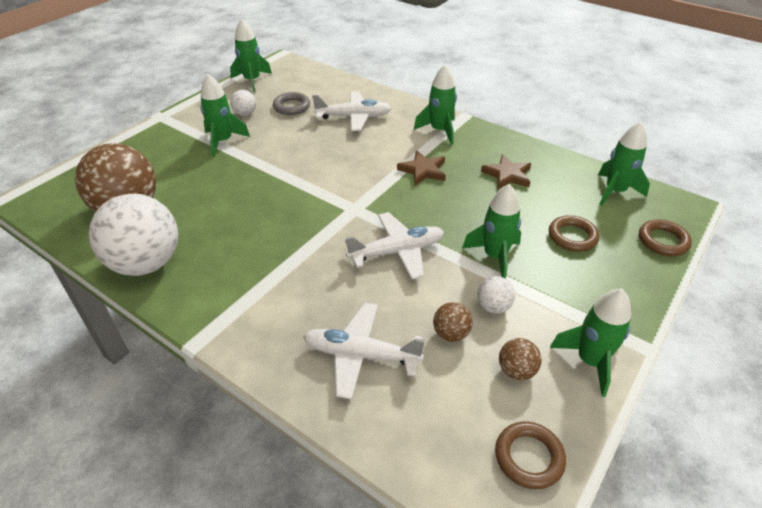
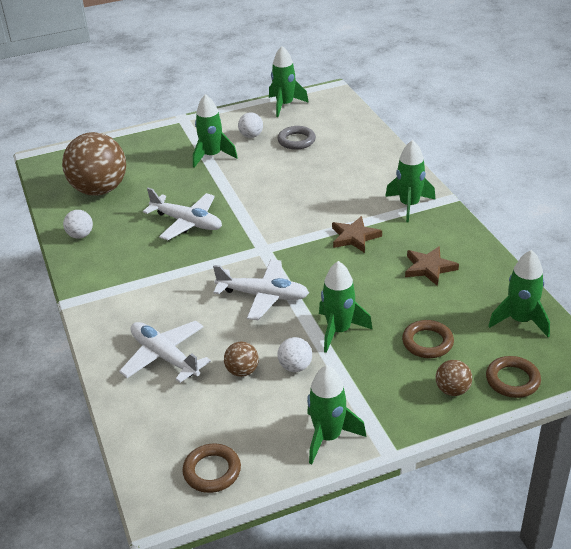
camera: 35 degrees right, 5 degrees down
white ball [89,194,178,276] -> white ball [63,210,93,239], size x0.44
white plane [312,91,392,131] -> white plane moved to [143,188,222,240]
brown ball [499,338,541,380] -> brown ball moved to [436,360,472,396]

